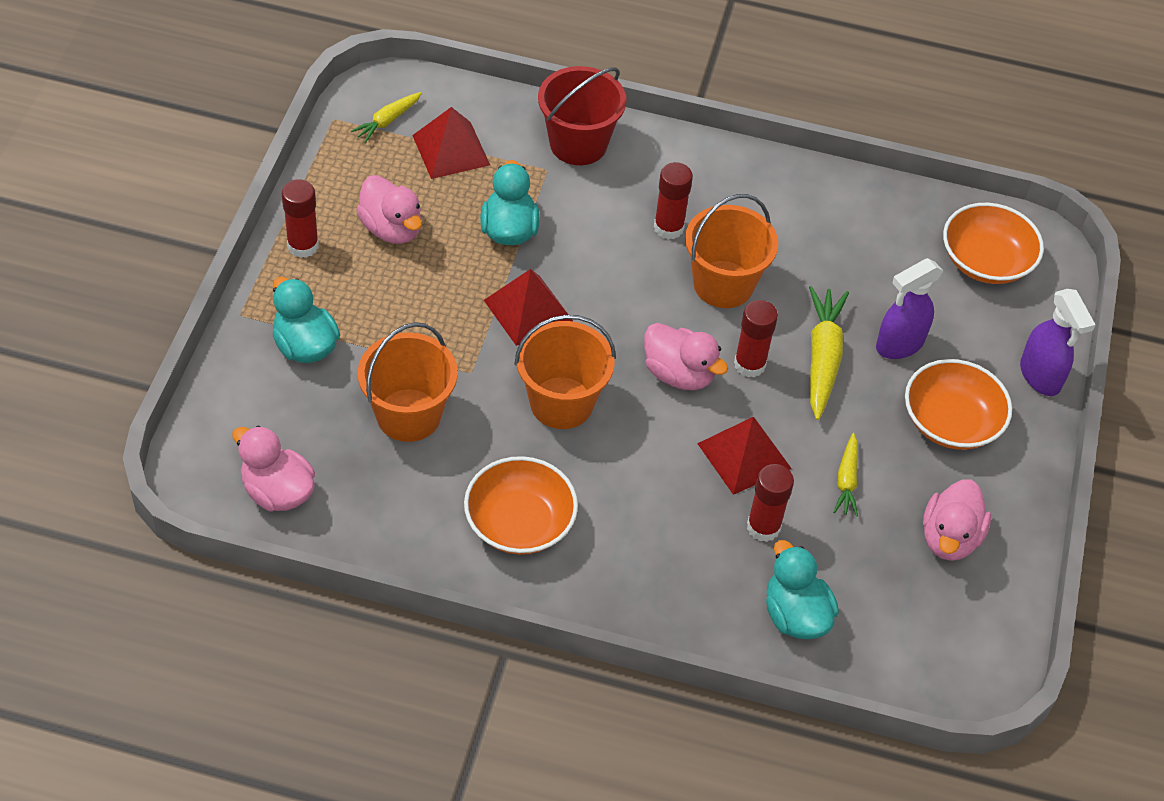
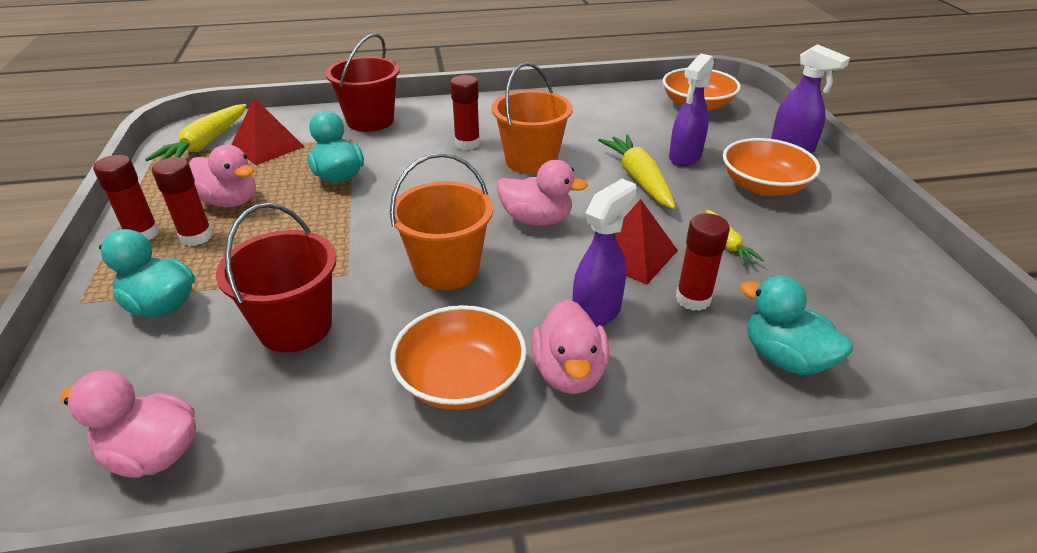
camera: 20 degrees left, 15 degrees down
yellow carrot [351,92,422,143] -> yellow carrot [145,104,247,161], size x1.73
orange bucket [358,322,458,442] -> red bucket [216,203,337,352]
red pyramid [484,269,573,346] -> none
red glue stick [734,300,778,378] -> red glue stick moved to [152,157,213,246]
pink duck [923,480,991,561] -> pink duck moved to [532,299,609,394]
none -> purple spray bottle [572,179,637,327]

